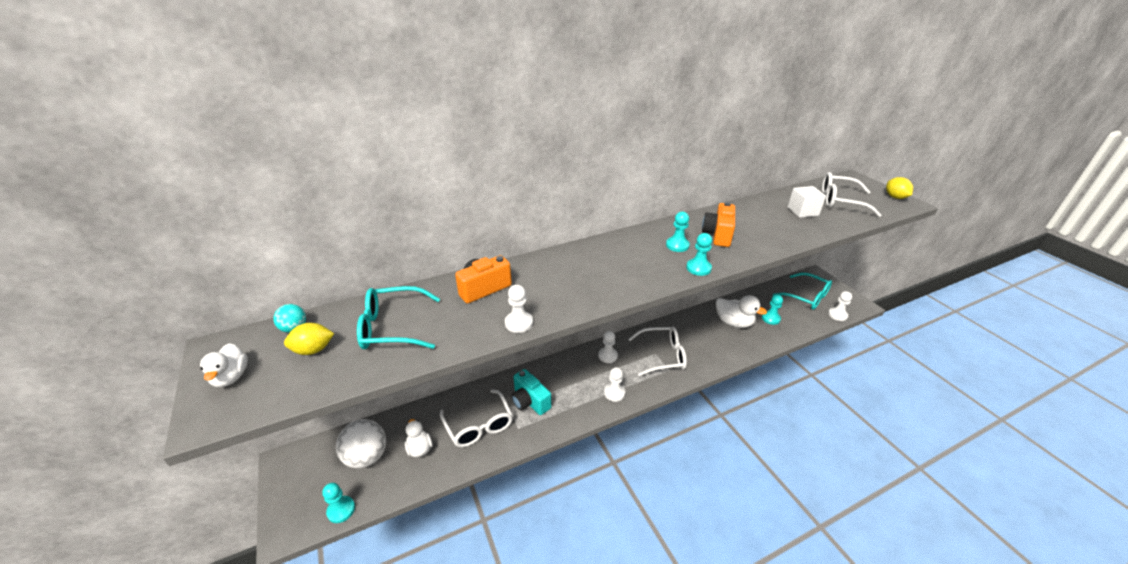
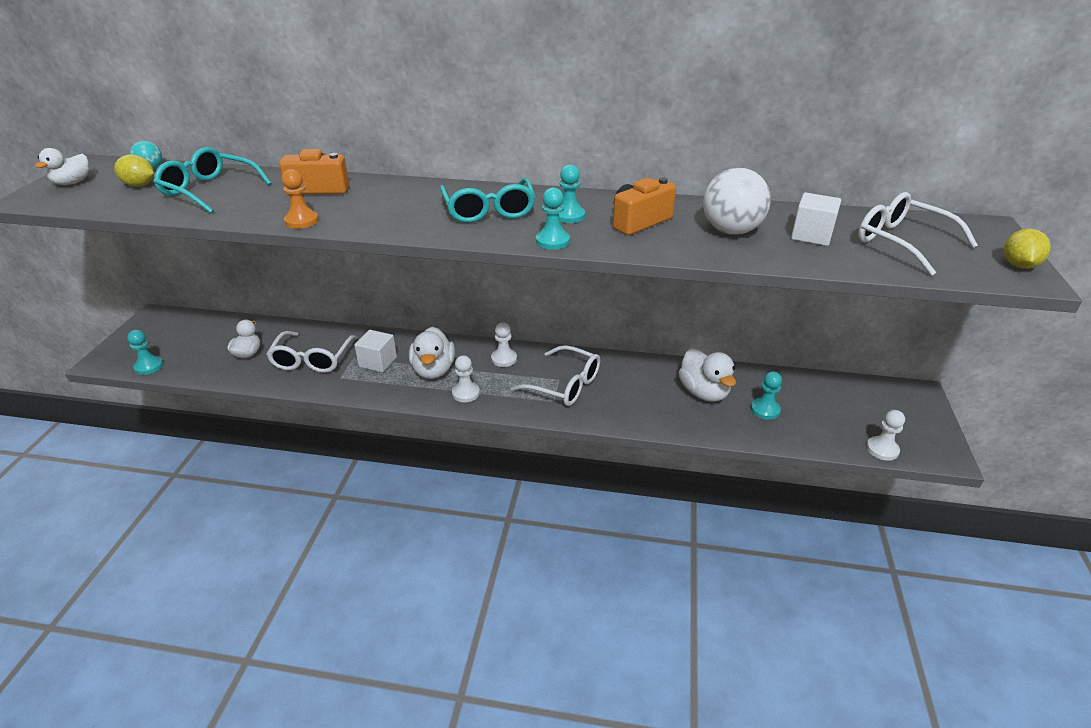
camera: 35 degrees right, 0 degrees up
white ball [336,419,386,468] -> white ball moved to [703,168,771,235]
white pawn [505,285,533,333] -> orange pawn [282,169,319,229]
turquoise camera [511,369,551,415] -> white cube [354,330,397,372]
turquoise glasses [773,273,832,310] -> turquoise glasses moved to [440,178,536,223]
none -> white duck [409,327,455,379]

